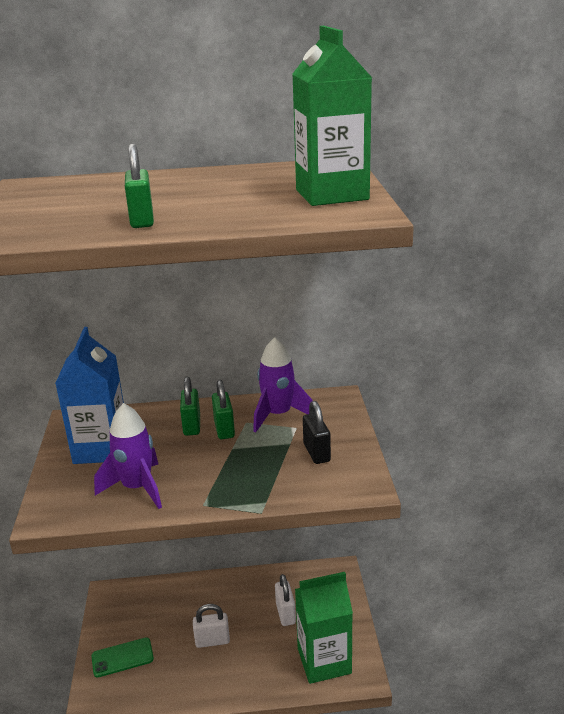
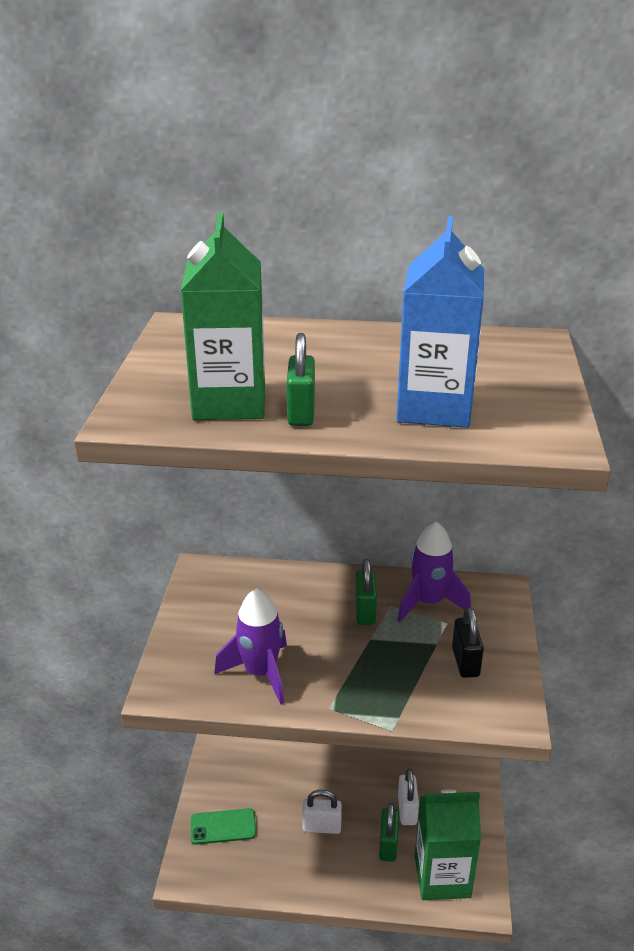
camera: 10 degrees right, 5 degrees up
blue carton [55,327,124,464] -> blue carton moved to [396,216,484,428]
green padlock [180,376,200,436] -> green padlock moved to [379,803,399,862]
green carton [293,26,372,206] -> green carton moved to [181,212,265,420]

